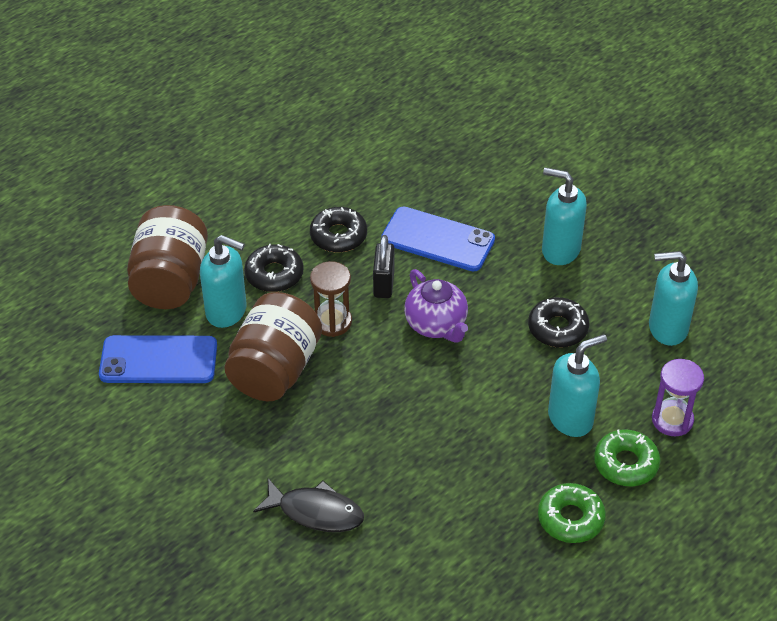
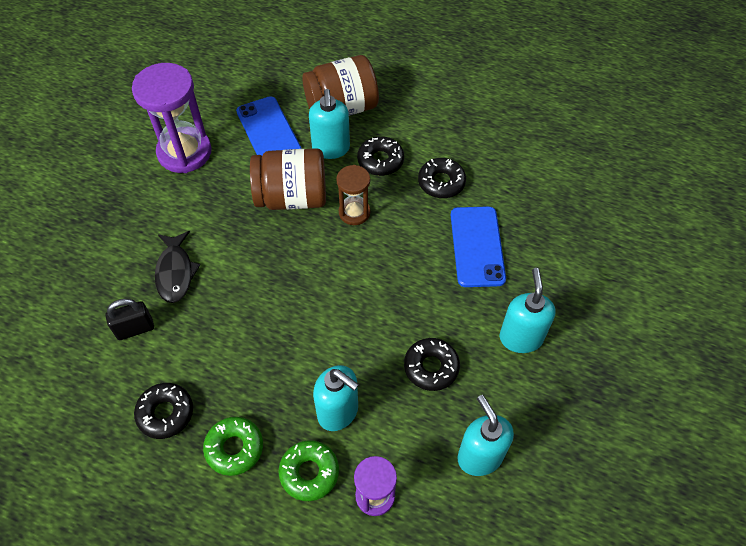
camera: 65 degrees right, 10 degrees up
black padlock [373,235,395,298] -> black padlock moved to [106,299,154,340]
purple teapot [404,269,468,343] -> none
none -> purple hourglass [132,63,212,173]
none -> black donut [134,383,193,439]

